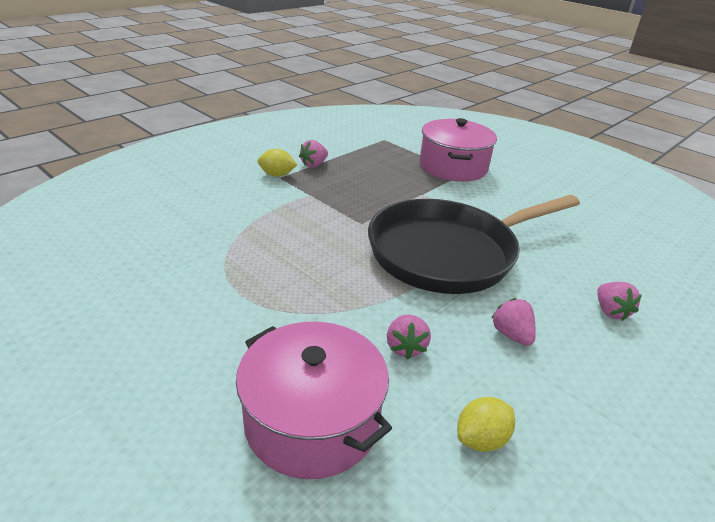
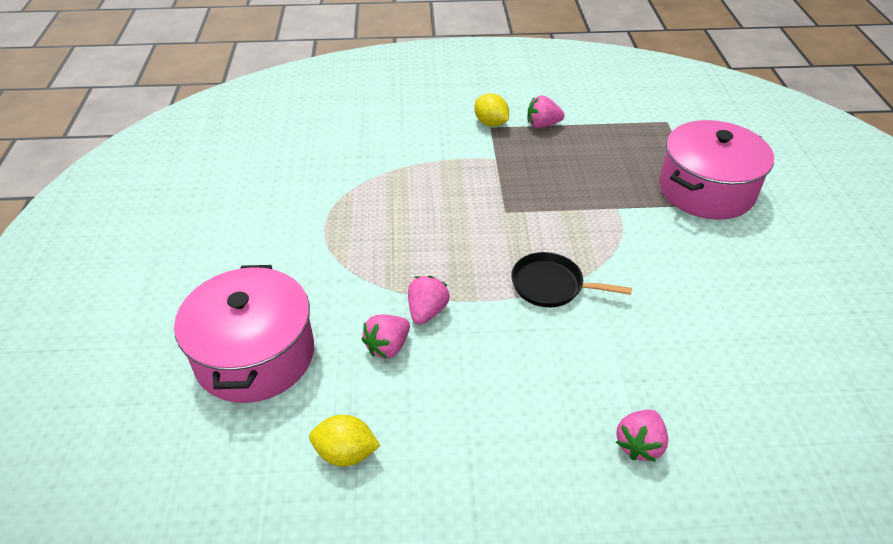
camera: 45 degrees right, 10 degrees up
black pan [368,195,580,294] -> black pan [511,252,632,307], size x0.40
pink strawberry [491,298,536,346] -> pink strawberry moved to [408,276,450,325]

